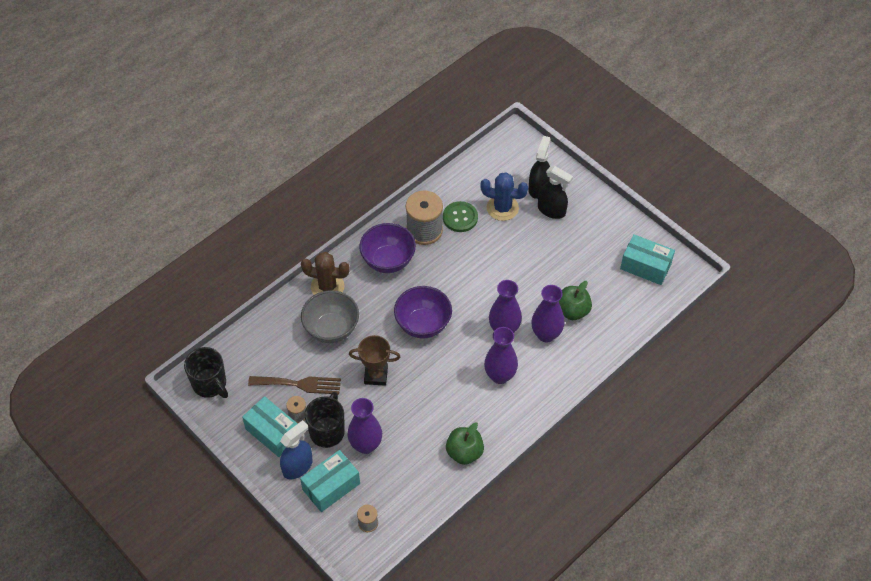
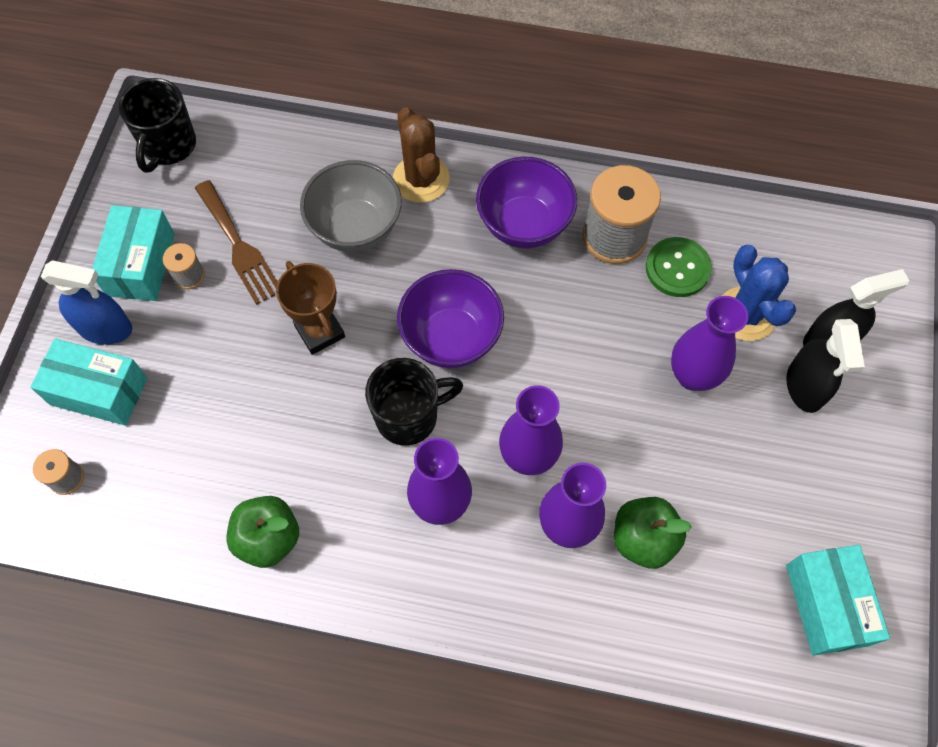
camera: 55 degrees right, 10 degrees up
black mug [305,392,345,448] -> black mug moved to [365,358,463,446]
purple vase [348,398,382,454] -> purple vase moved to [671,296,748,391]

